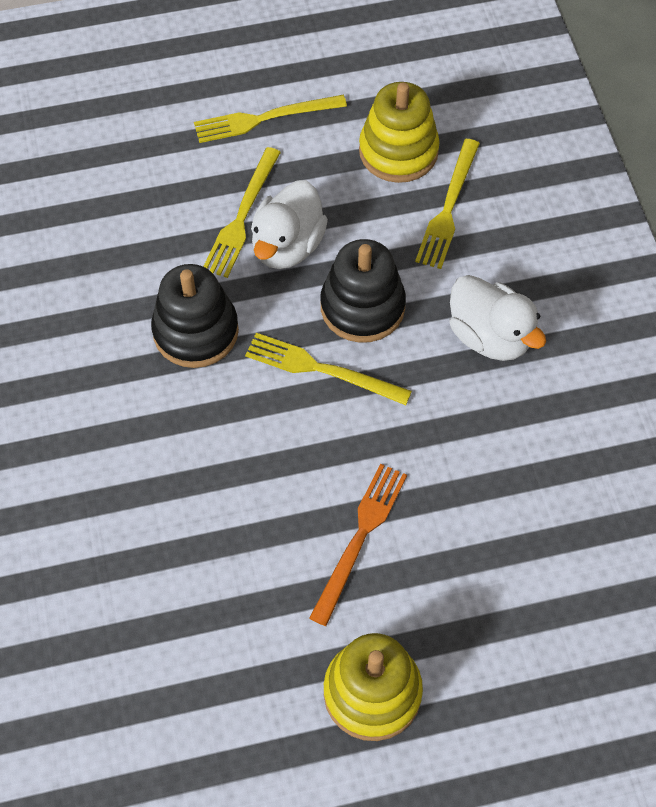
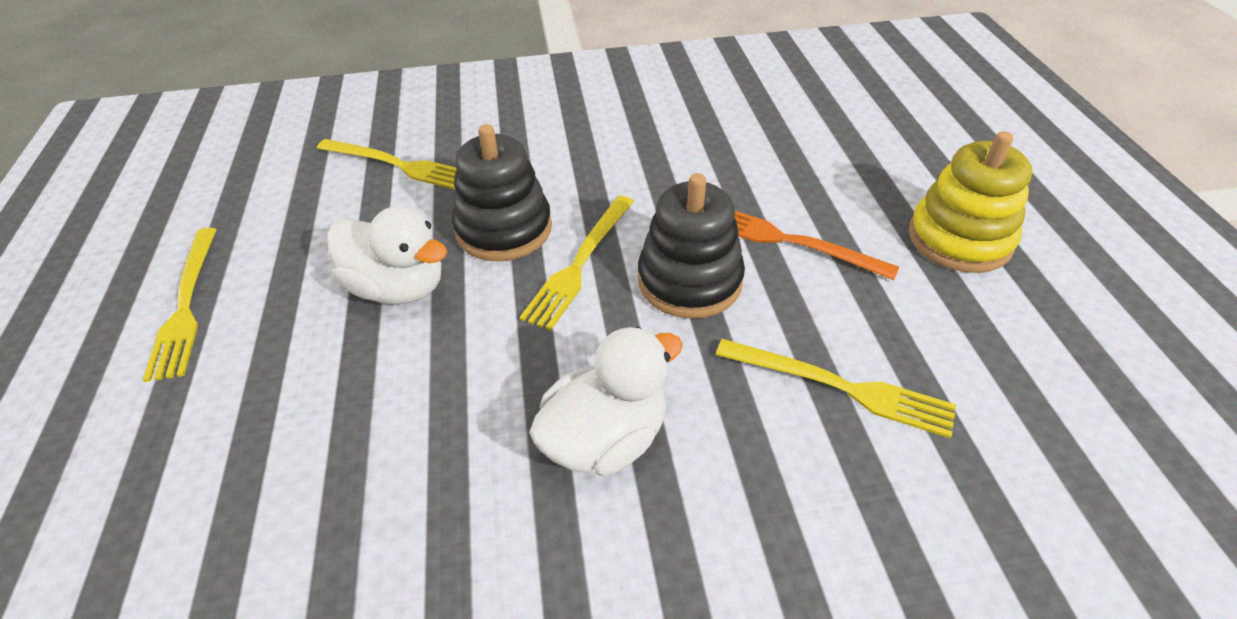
camera: 85 degrees left, 15 degrees down
black stacking toy [151,264,239,368] -> black stacking toy moved to [638,173,745,319]
yellow fork [203,147,281,278] -> yellow fork moved to [716,339,956,438]
yellow stacking toy [359,82,440,183] -> none
white duck [449,275,546,361] -> white duck moved to [529,326,683,476]

